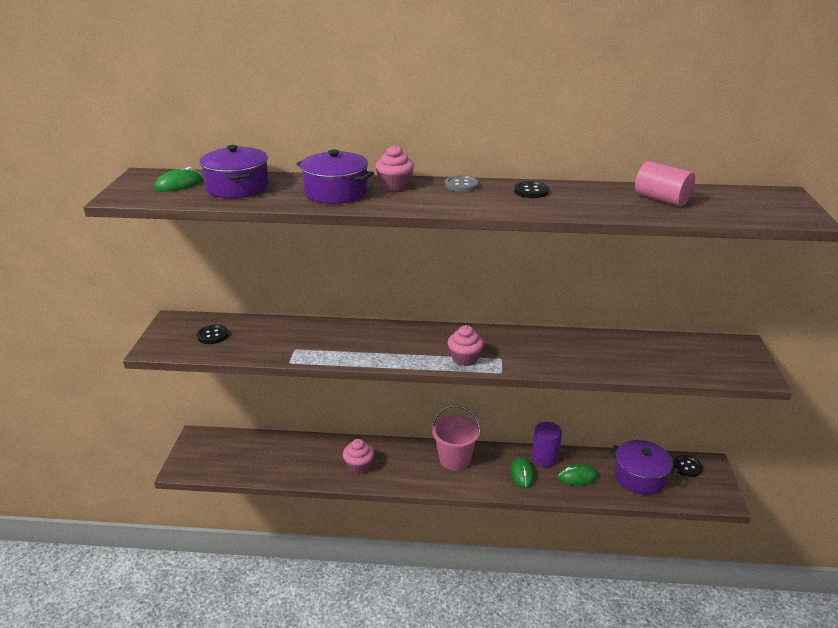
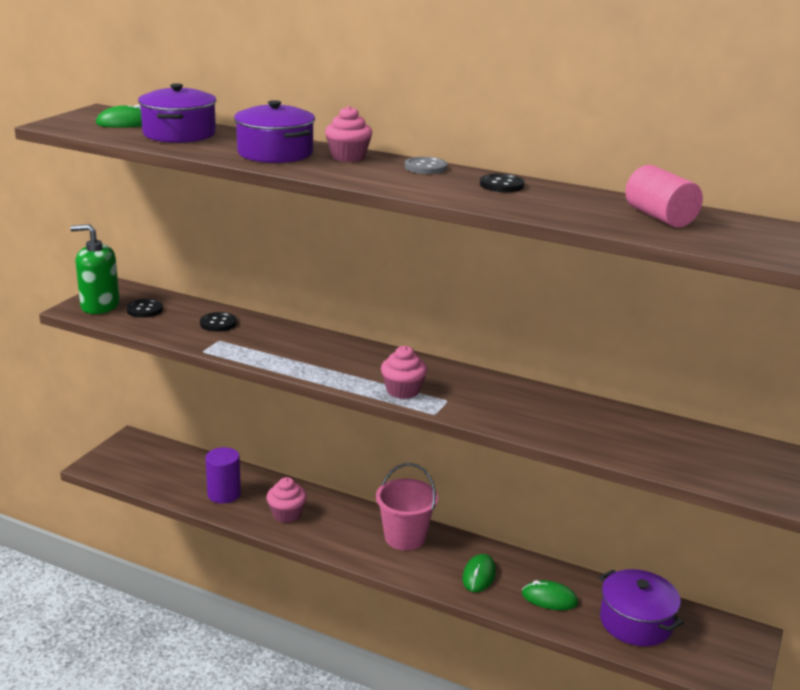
camera: 20 degrees right, 5 degrees down
purple cylinder [532,422,562,467] -> purple cylinder moved to [205,447,241,504]
black button [673,455,702,477] -> black button moved to [200,312,237,332]
none -> green soap dispenser [70,224,120,314]

